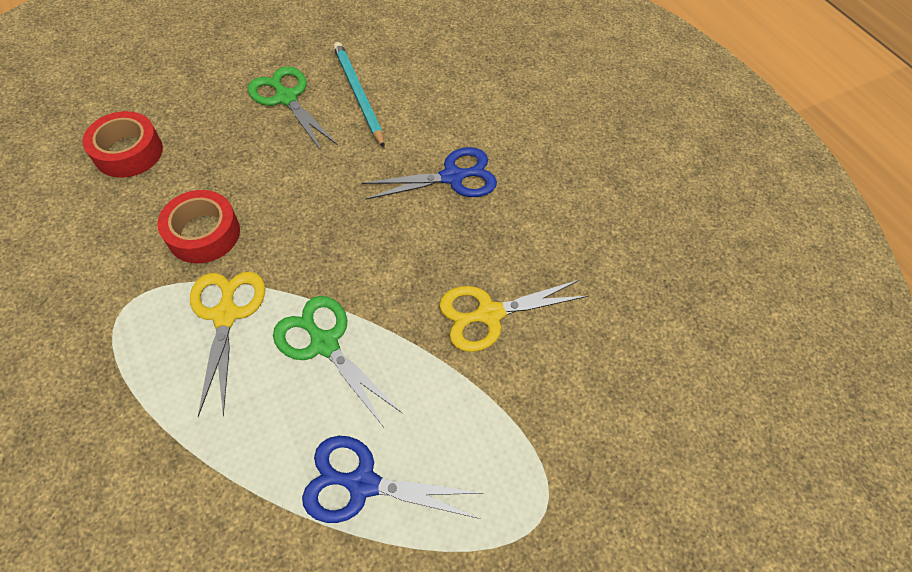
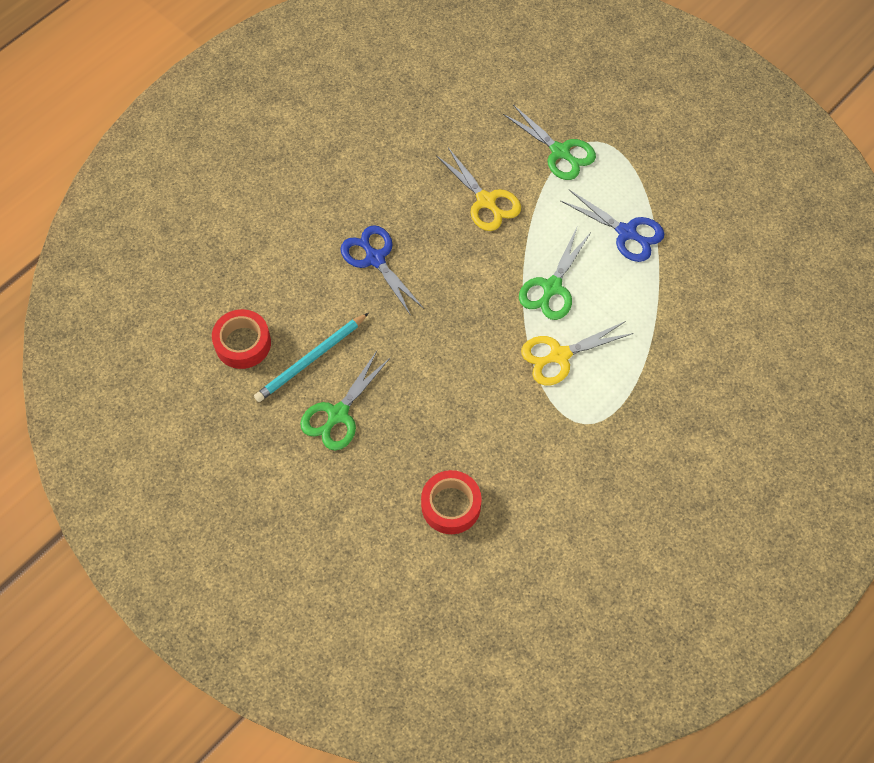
camera: 105 degrees left, 5 degrees up
red tape [157,190,240,263] -> red tape moved to [212,309,271,369]
blue scissors [302,436,481,523] -> blue scissors turned 45 degrees counterclockwise [560,190,664,262]
none -> green scissors [503,105,596,180]

